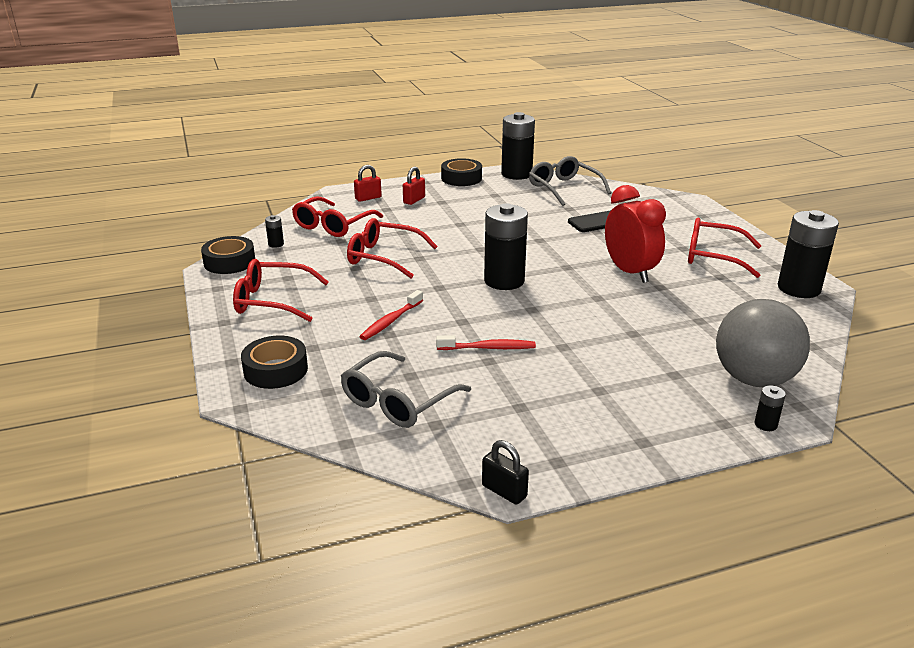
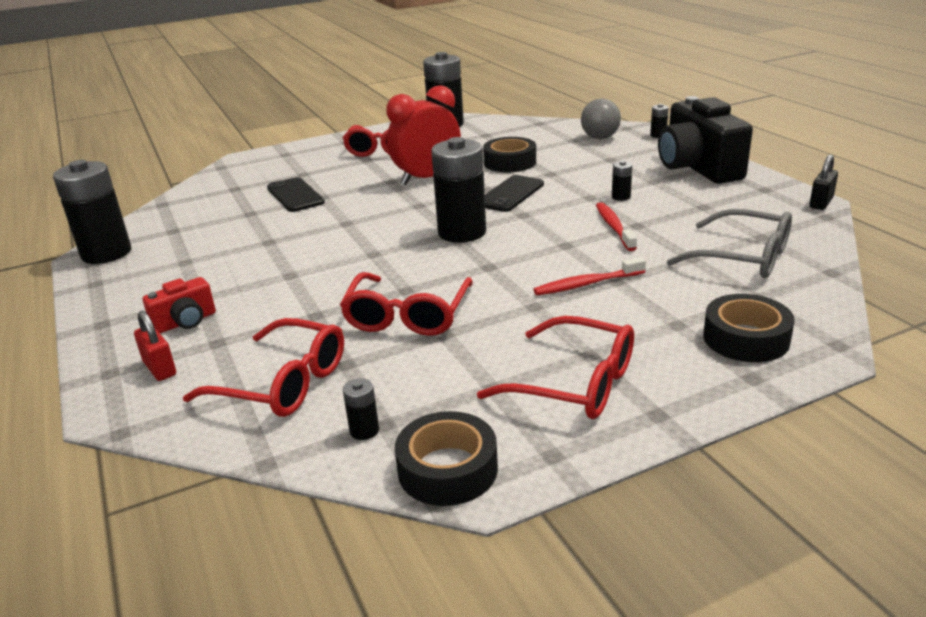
camera: 95 degrees left, 0 degrees up
red glasses [233,259,329,322] -> red glasses turned 60 degrees counterclockwise [477,316,634,419]
red toothbrush [359,290,423,340] -> red toothbrush turned 135 degrees clockwise [533,257,646,295]
red padlock [403,167,425,205] -> red camera [143,277,216,333]
black tape [441,158,482,186] -> black tape moved to [483,137,536,172]
grey glasses [529,156,611,206] -> none
grey ball [716,299,810,387] -> grey ball [581,99,621,139], size x0.59
none -> black phone [485,175,544,212]
none -> black battery [612,161,632,201]
none -> black camera [658,96,753,184]

